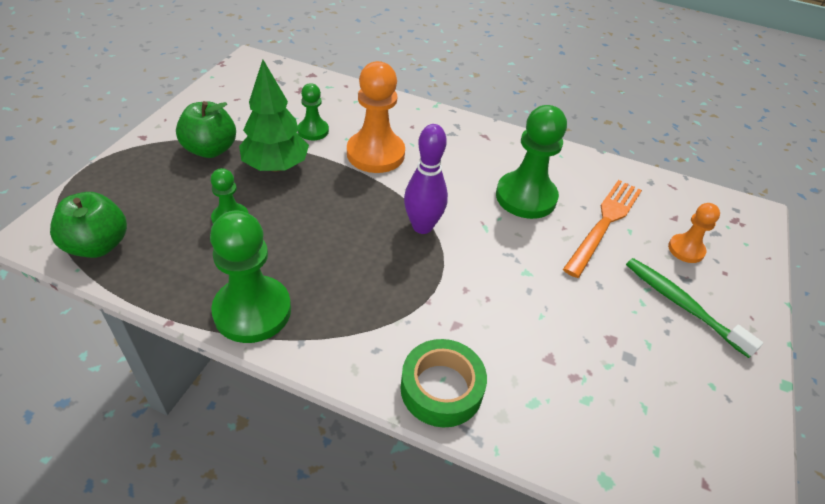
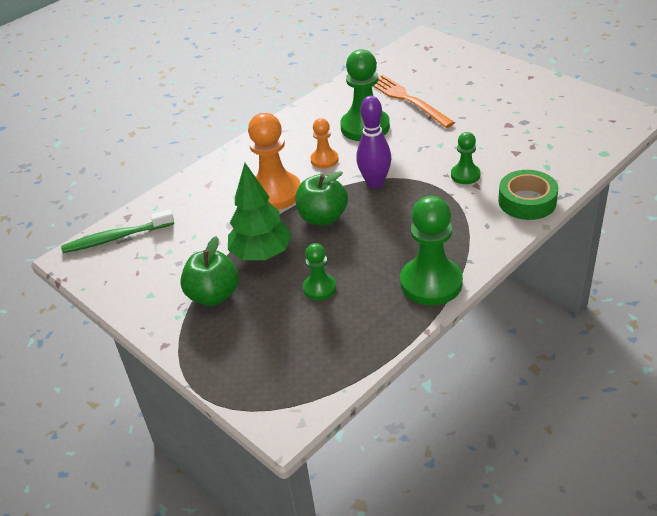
camera: 60 degrees left, 5 degrees down
green apple [50,192,127,258] -> green apple moved to [295,171,348,226]
green pawn [298,83,329,140] -> green pawn moved to [451,132,481,184]
green toothbrush [626,258,763,358] -> green toothbrush moved to [61,209,174,253]
orange pawn [668,203,720,263] -> orange pawn moved to [310,118,339,169]

